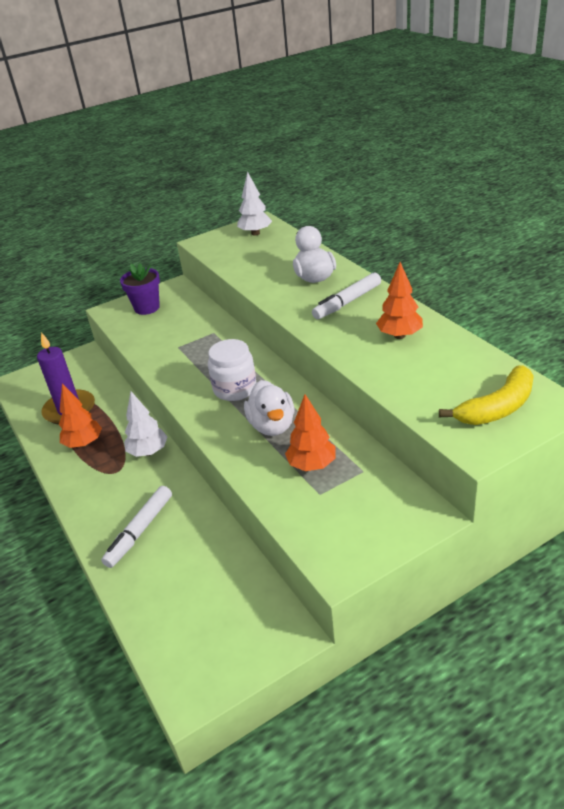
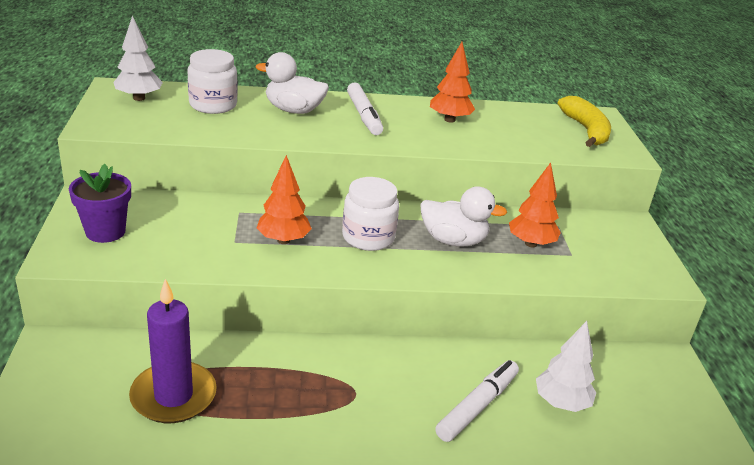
camera: 70 degrees left, 5 degrees down
orange tree [59,384,102,448] -> orange tree moved to [257,155,312,244]
white marker [101,486,172,568] -> white marker turned 105 degrees counterclockwise [435,360,519,442]
white tree [124,391,168,457] -> white tree moved to [536,321,596,412]
none -> white jar [187,49,238,114]

